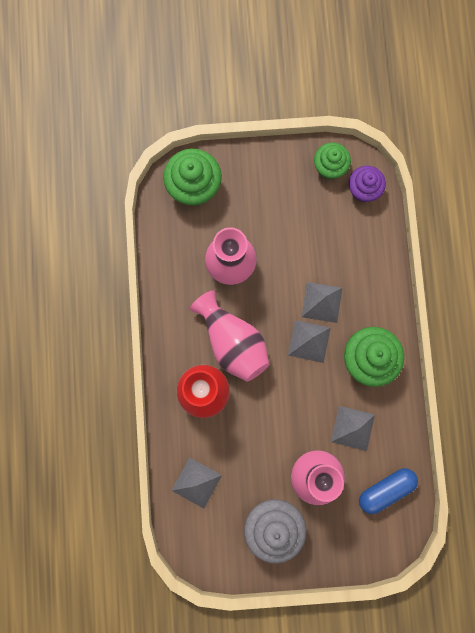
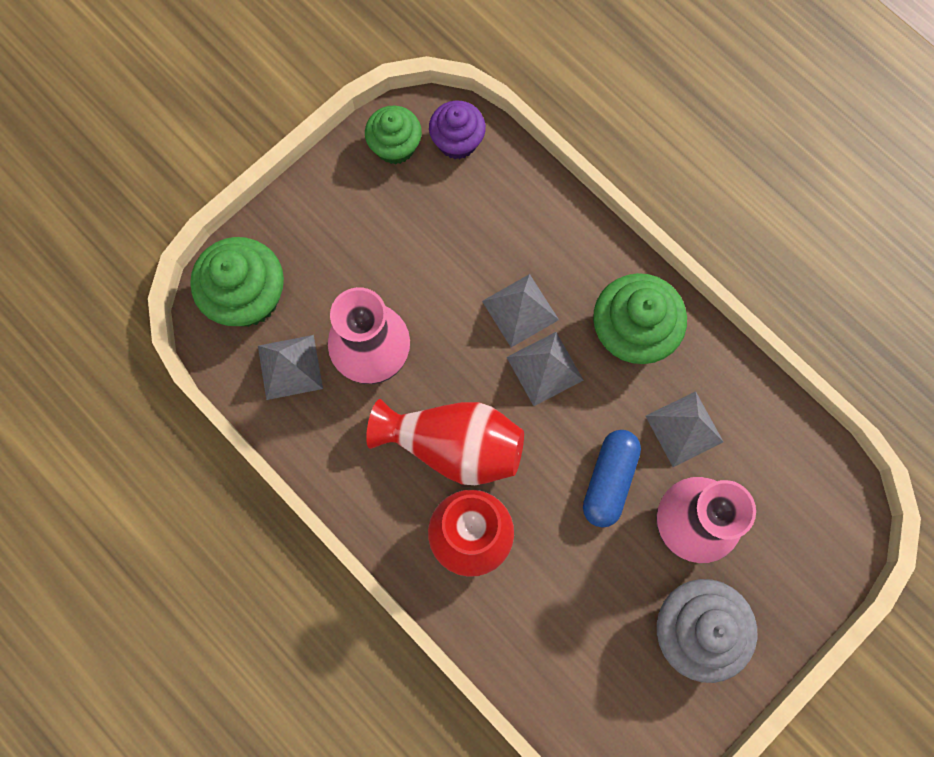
camera: 40 degrees left, 5 degrees down
grey pyramid [171,457,222,509] -> grey pyramid moved to [258,335,323,400]
pink vase [190,290,269,382] -> red vase [366,399,524,485]
blue capsule [359,468,418,514] -> blue capsule moved to [583,430,641,528]

